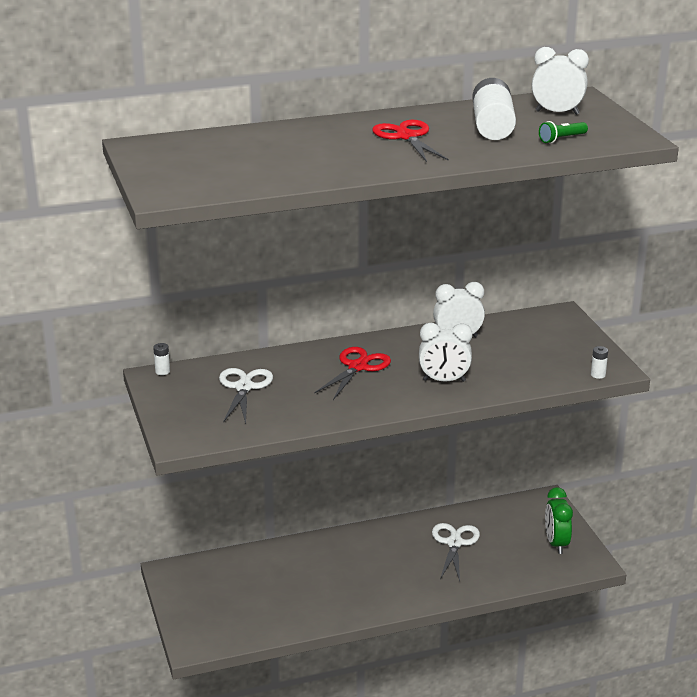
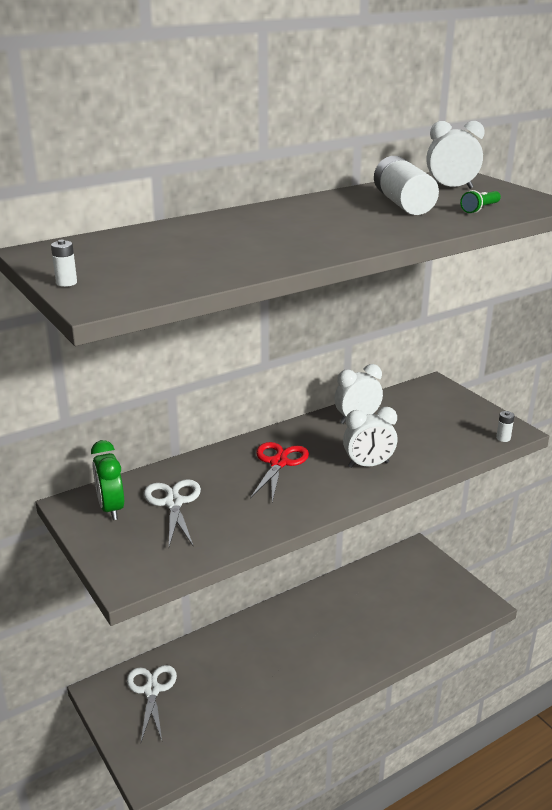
camera: 15 degrees left, 0 degrees up
white battery [153,343,170,375] -> white battery moved to [51,240,77,287]
red scissors [372,120,449,162] -> none
white scissors [432,523,480,581] -> white scissors moved to [127,665,177,742]
green clock [545,487,573,554] -> green clock moved to [91,440,124,520]

